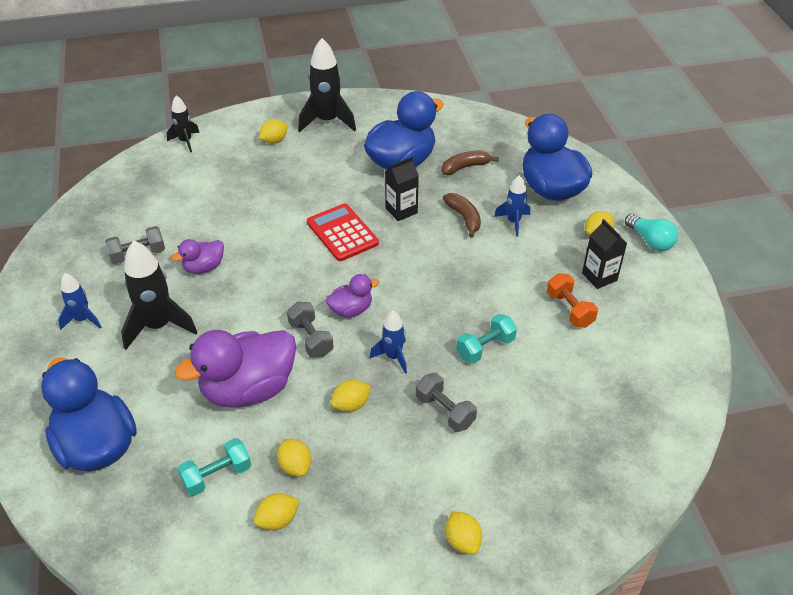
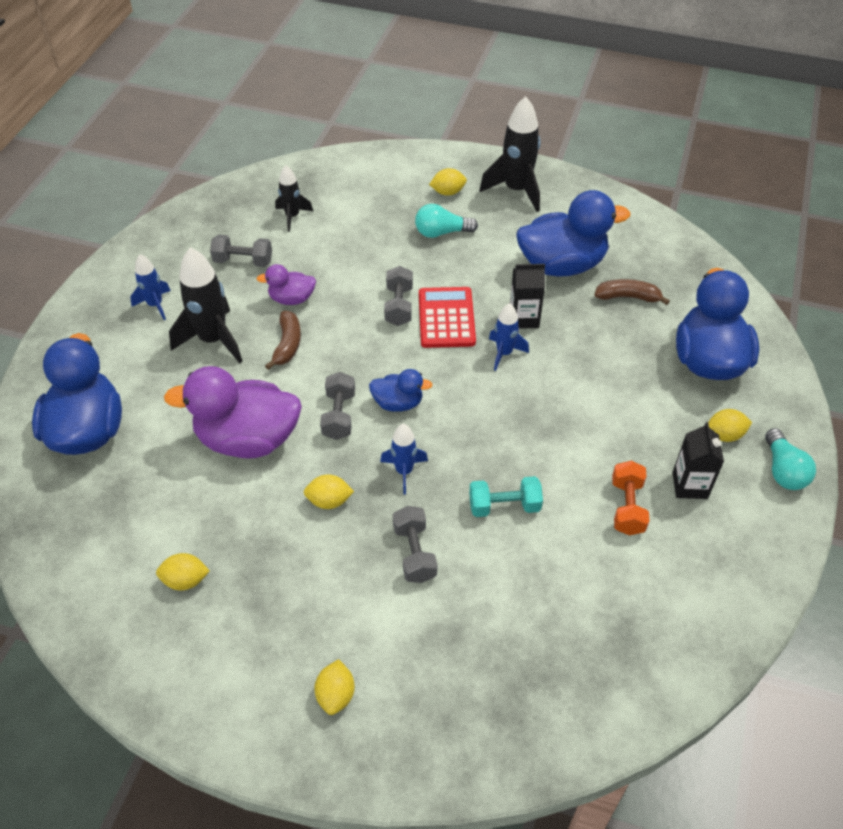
camera: 30 degrees right, 5 degrees up
black rocket [167,95,200,153] -> black rocket moved to [275,165,313,232]
turquoise dumbbell [178,438,251,496] -> none
yellow lemon [277,439,311,476] -> none
purple duck [326,274,379,317] -> blue duck [369,369,432,412]
brown banana [443,193,481,238] -> brown banana moved to [265,311,301,370]
blue rocket [494,175,530,236] -> blue rocket moved to [489,303,529,371]
none -> grey dumbbell [384,266,413,326]
none -> turquoise light bulb [415,204,478,238]

